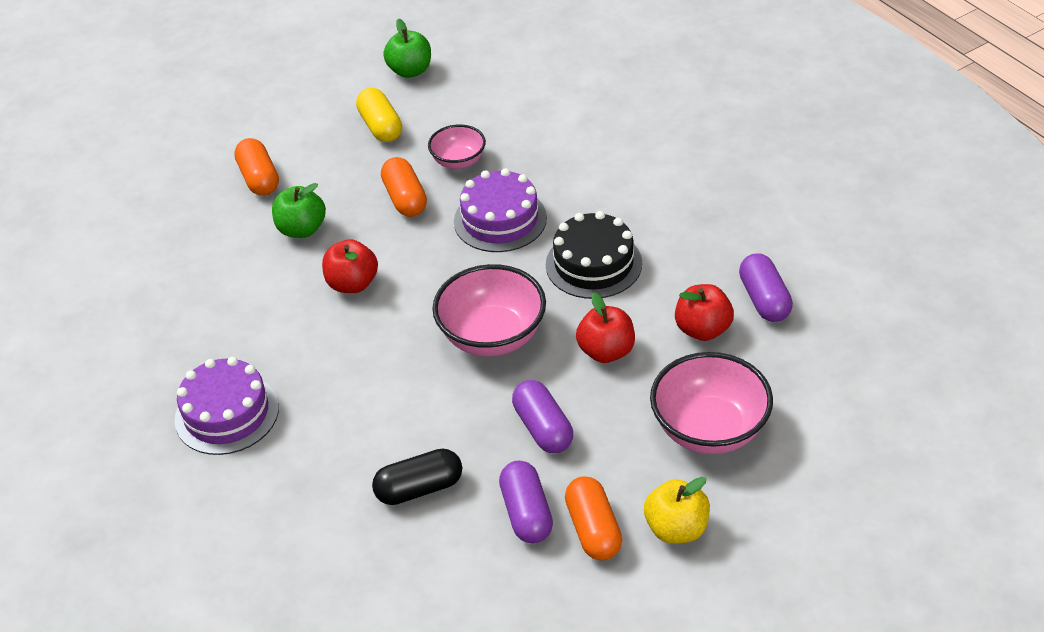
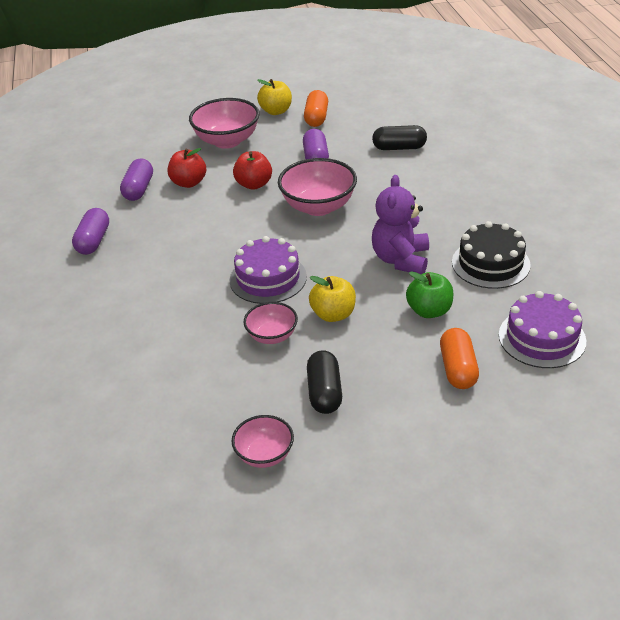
camera: 160 degrees left, 5 degrees down
purple cake [174,357,279,455] -> purple cake moved to [499,291,586,368]
red apple [322,239,378,293] -> purple teddy bear [372,175,429,274]
yellow capsule [356,88,402,142] -> black capsule [307,350,342,414]
orange capsule [381,157,427,217] -> yellow apple [309,276,356,322]
green apple [383,18,431,78] -> pink bowl [231,415,294,468]
purple capsule [499,461,553,543] -> purple capsule moved to [72,208,109,255]
black cake [546,211,642,299] -> black cake moved to [452,221,531,289]

